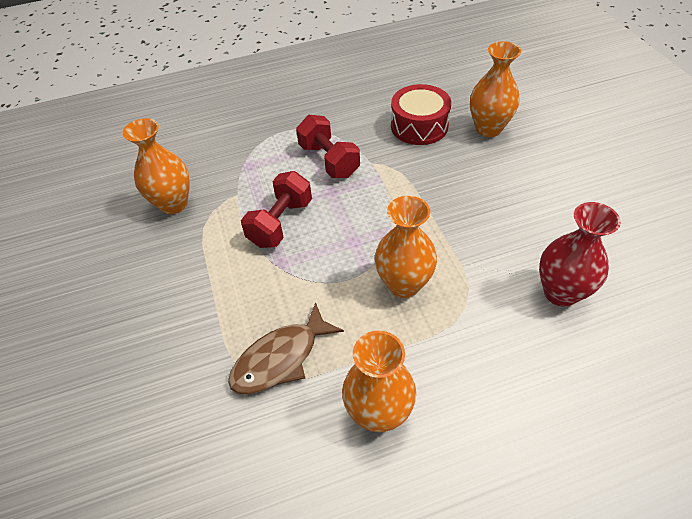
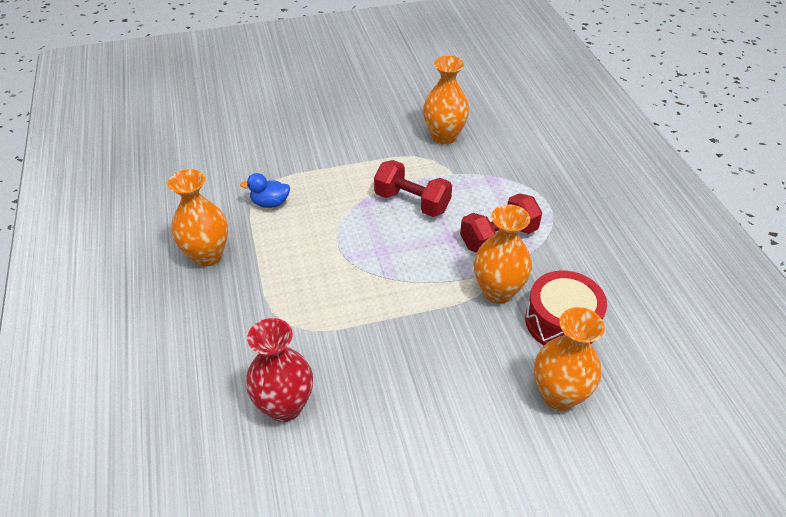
camera: 90 degrees right, 5 degrees down
brown fish [228,302,344,394] -> blue duck [240,173,290,208]
orange vase [375,196,437,298] -> orange vase moved to [474,204,532,304]

